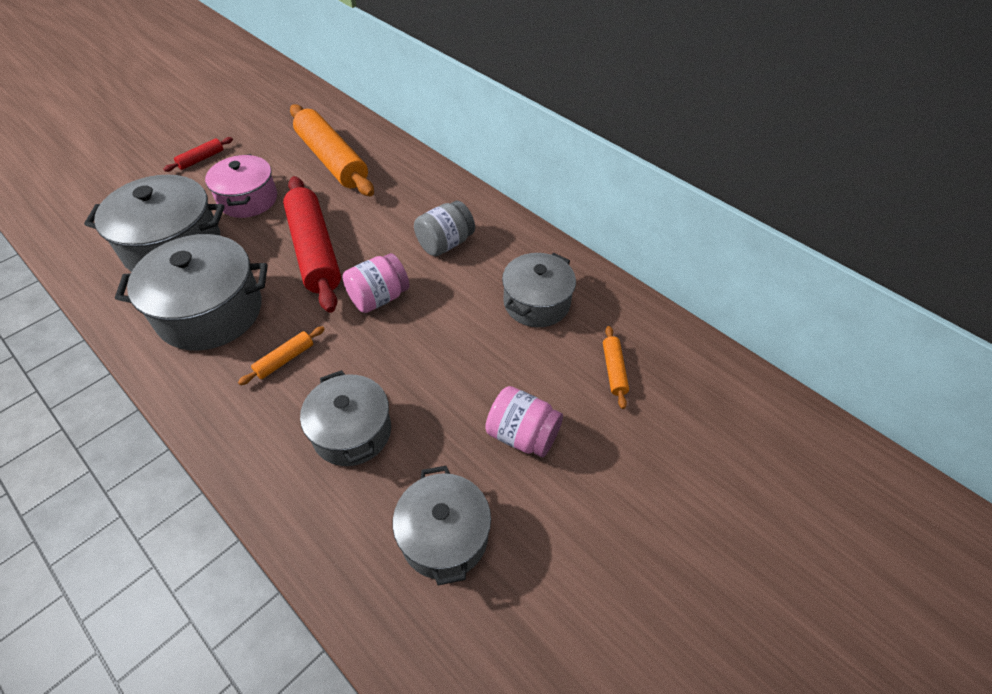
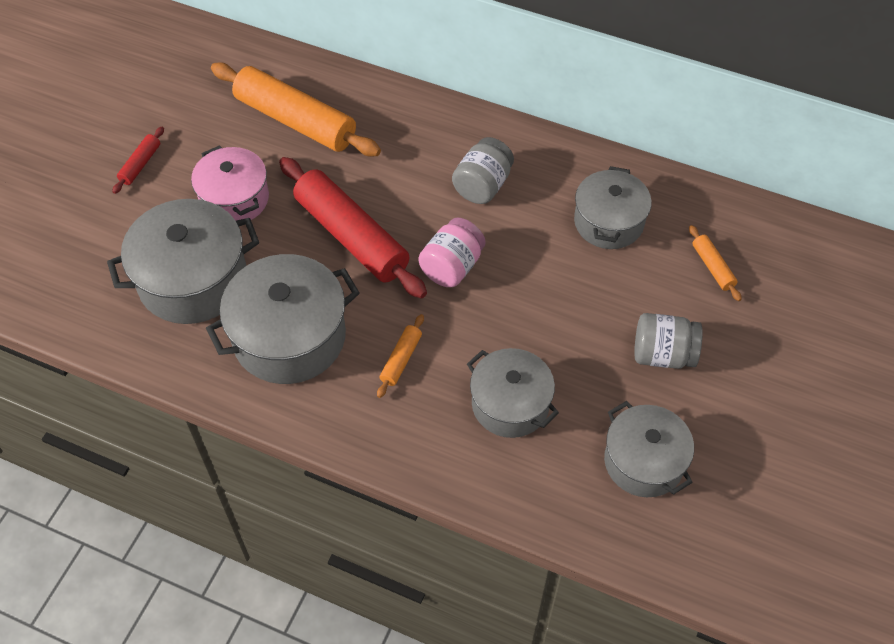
camera: 20 degrees left, 5 degrees up
pink jar [485,386,563,457] -> grey jar [634,313,703,369]

